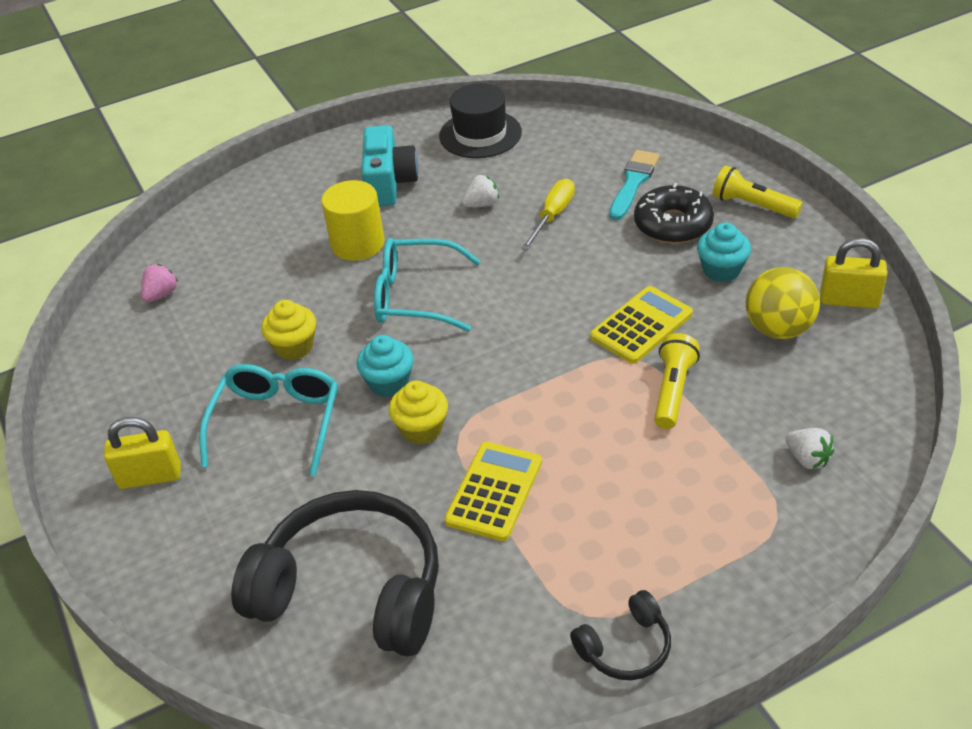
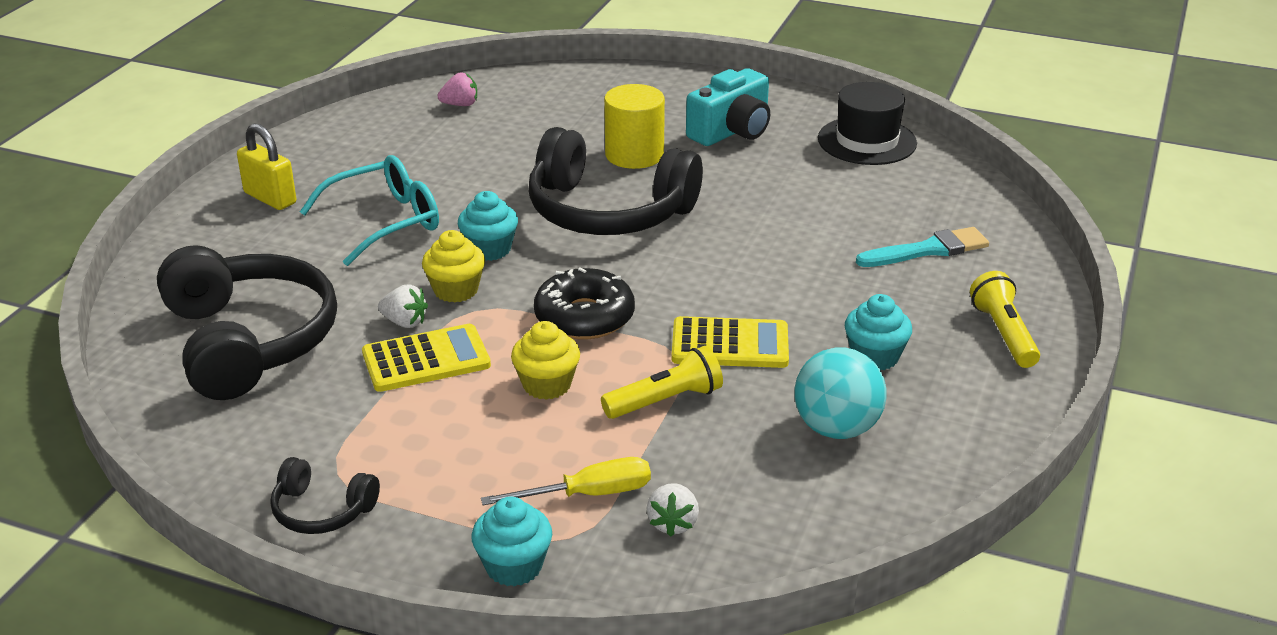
camera: 45 degrees right, 10 degrees down
yellow cupcake [261,300,316,360] -> yellow cupcake moved to [511,321,580,400]
turquoise glasses [374,238,480,332] -> black headphones [529,127,703,235]
white strawberry [462,175,499,207] -> white strawberry moved to [378,284,428,328]
yellow screwdriver [521,179,575,251] -> yellow screwdriver moved to [481,457,651,505]
black donut [634,183,714,244] -> black donut moved to [534,267,635,340]
yellow ball [746,267,820,339] -> turquoise ball [794,347,886,439]
yellow padlock [820,238,887,309] -> none
none -> turquoise cupcake [471,496,552,587]

